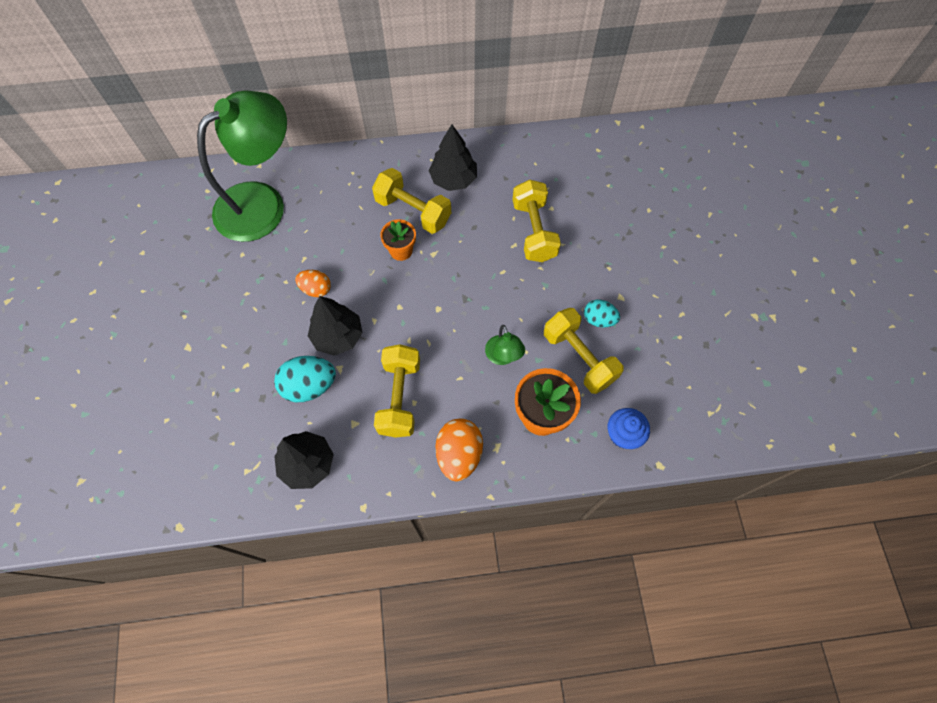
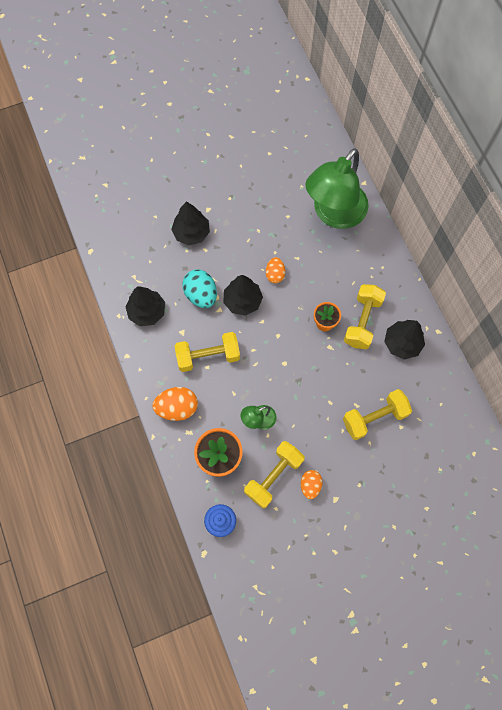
camera: 75 degrees right, 5 degrees up
green lamp [197,90,287,242] -> green lamp turned 90 degrees clockwise [305,148,369,229]
turquoise egg [584,299,620,328] -> orange egg [301,470,323,499]
none -> black tree [171,201,210,245]

